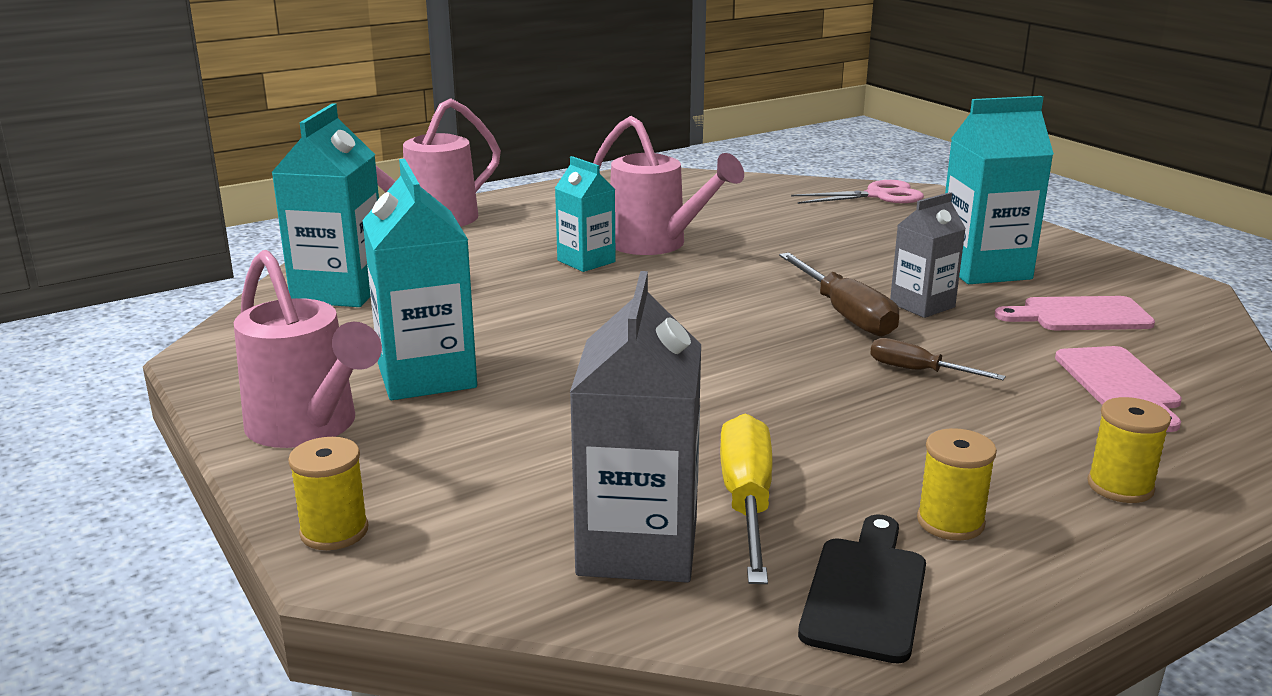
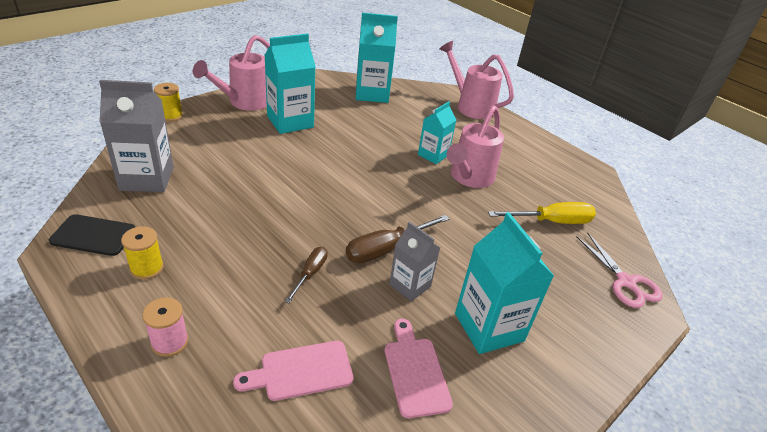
camera: 75 degrees right, 15 degrees up
yellow screwdriver [720,414,773,584] -> yellow screwdriver moved to [488,202,596,224]
yellow spool [1087,397,1171,503] -> pink spool [142,297,189,357]

